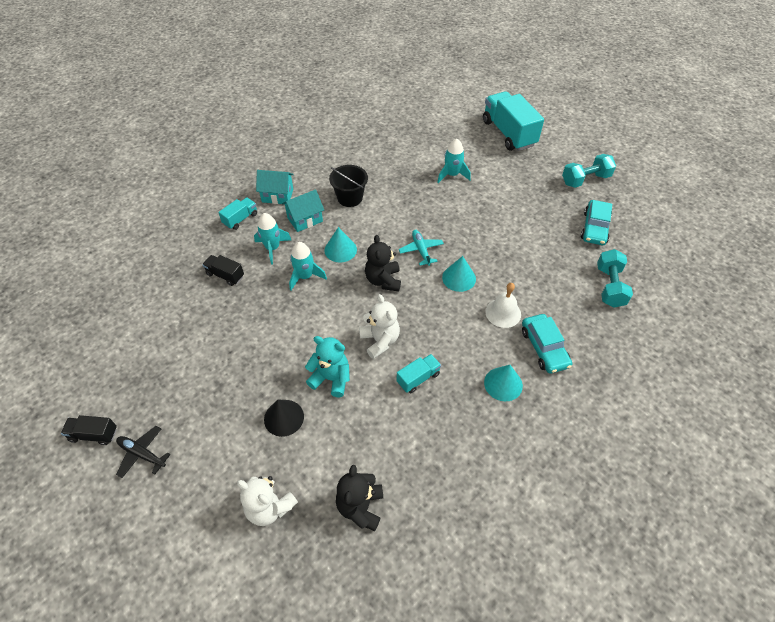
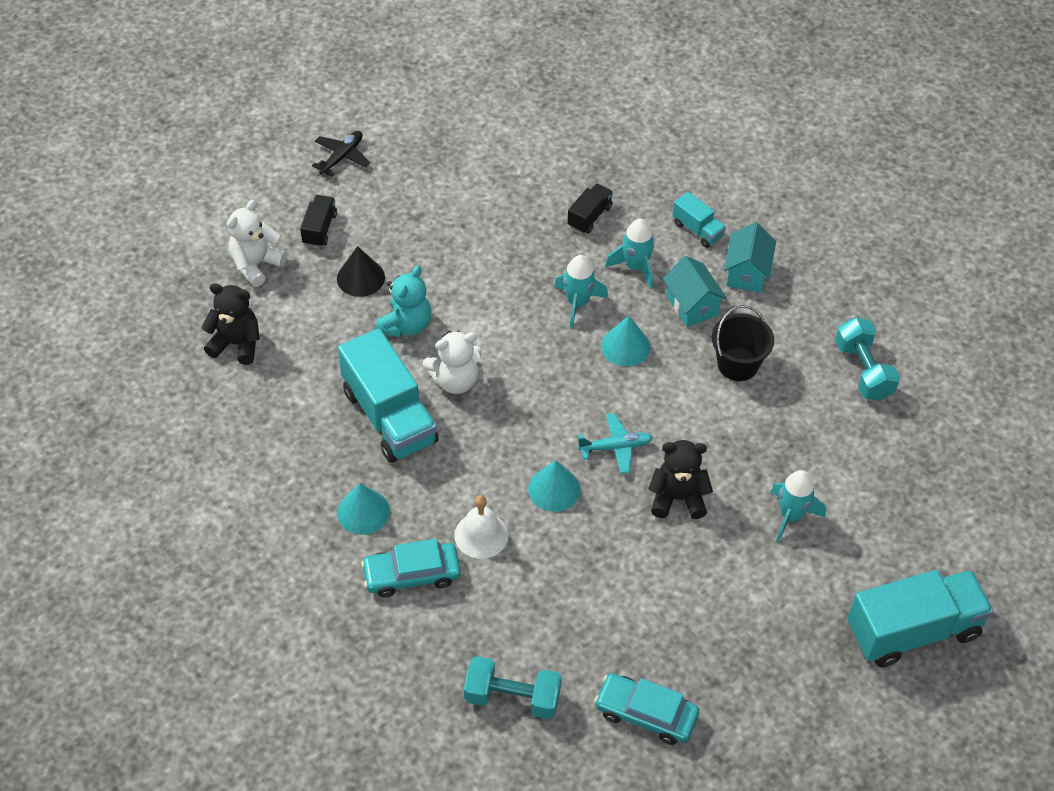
camera: 95 degrees right, 0 degrees up
black truck [61,415,117,445] -> black truck moved to [300,195,337,247]
black teddy bear [365,235,401,291] -> black teddy bear moved to [648,440,713,519]
turquoise truck [397,354,441,393] -> turquoise truck [338,328,439,463], size x2.08
turquoise dumbbell [562,154,616,188] -> turquoise dumbbell moved to [835,317,900,401]

